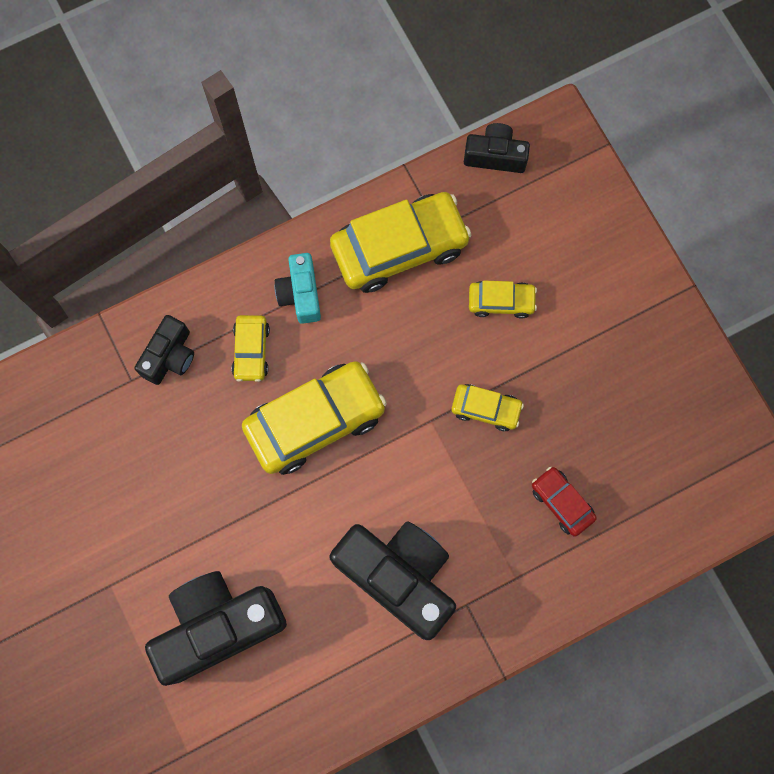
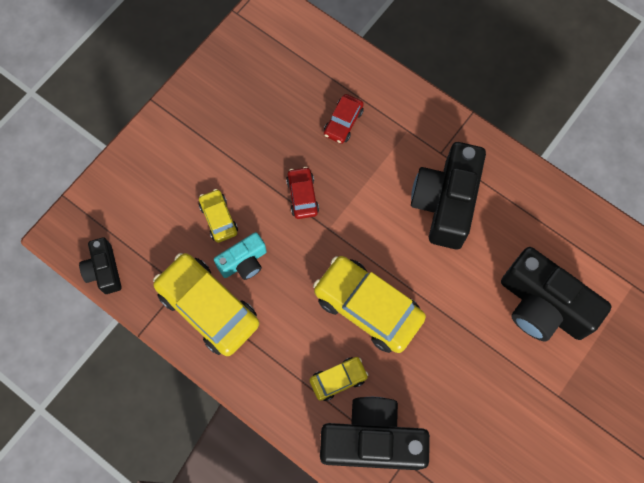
camera: 115 degrees left, 5 degrees down
black camera [134,315,194,385] -> black camera [320,397,430,470], size x1.89
turquoise camera [274,253,321,324] -> turquoise camera moved to [214,232,267,280]
yellow car [451,384,524,431] -> red car [286,167,319,219]

